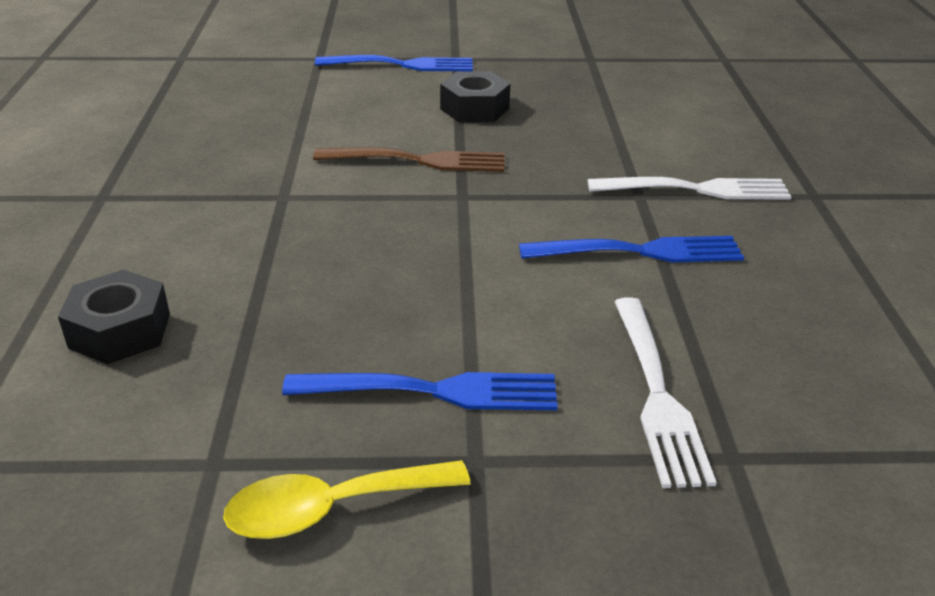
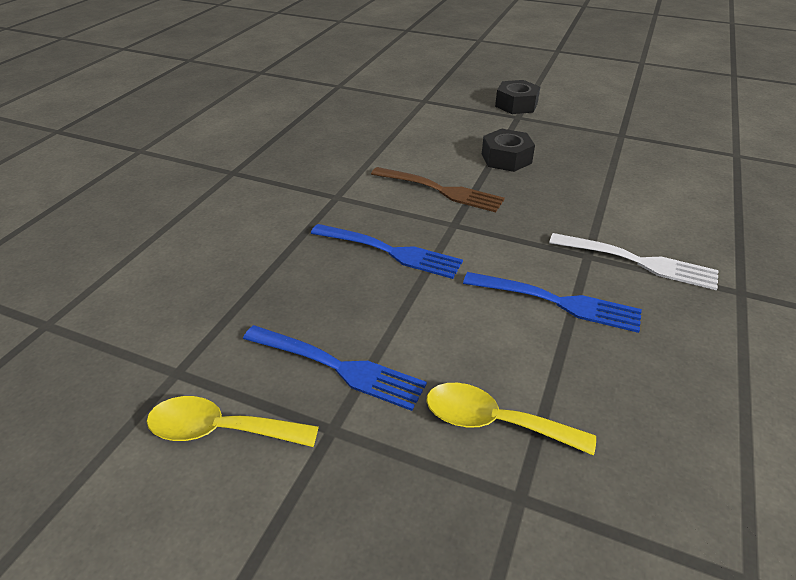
camera: 25 degrees right, 5 degrees up
black nut [58,270,170,364] -> black nut moved to [495,80,540,114]
blue fork [315,55,473,71] -> blue fork moved to [311,224,463,279]
white fork [614,297,717,488] -> yellow spoon [426,383,596,456]

